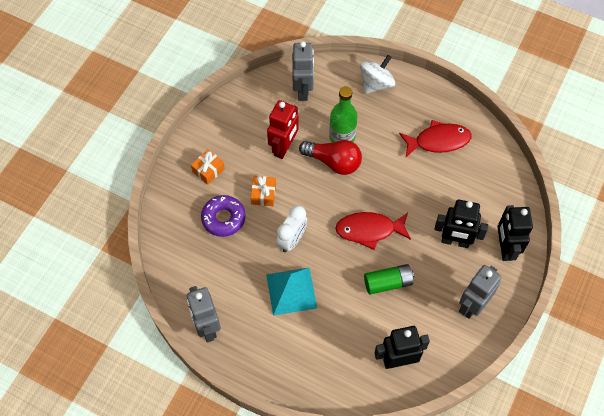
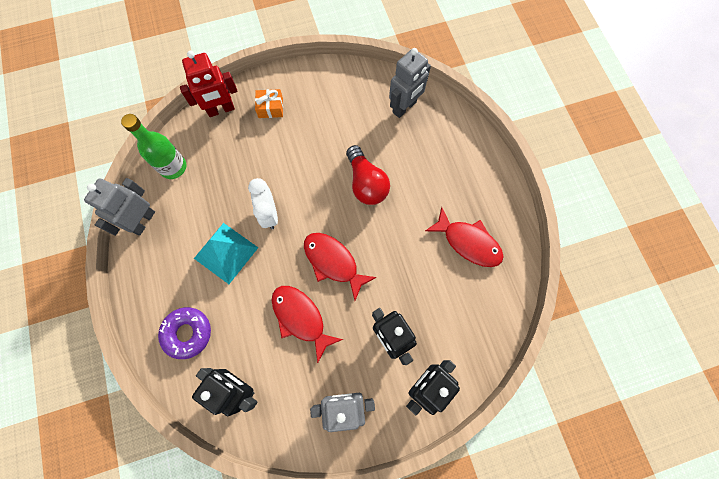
camera: 45 degrees right, 10 degrees up
purple donut [201,195,246,237] -> purple donut moved to [158,307,211,359]
orange gift [251,176,276,206] -> none
red robot [267,100,298,159] -> red robot moved to [180,51,238,117]
white clock [276,205,307,253] -> white clock turned 90 degrees clockwise [248,178,278,229]
green bottle [329,86,357,142] -> green bottle moved to [121,114,186,179]
white spinning top [360,55,395,94] -> none
green battery [364,264,414,295] -> red fish [271,286,343,363]

